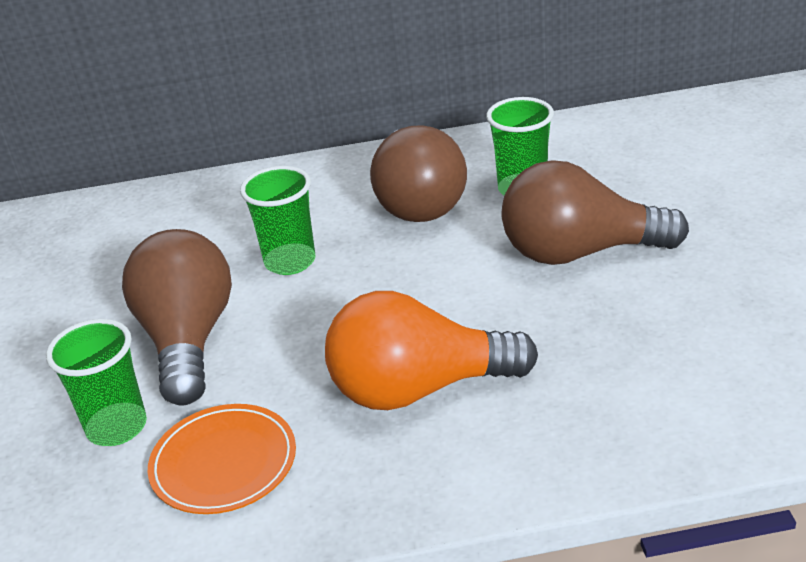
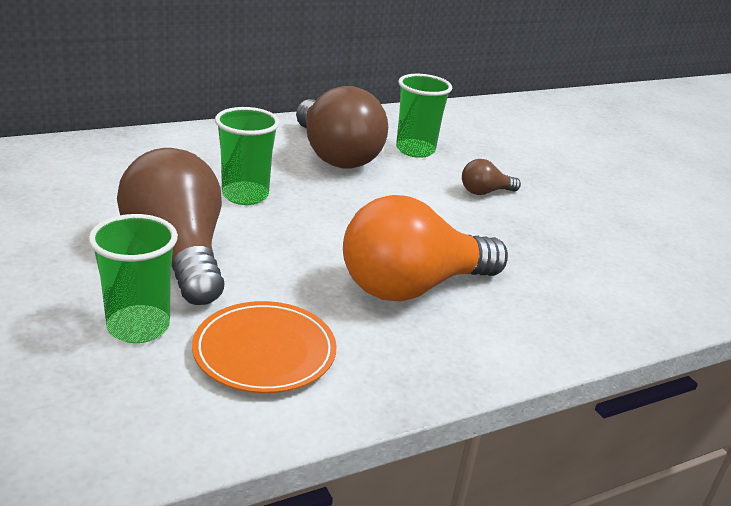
camera: 25 degrees left, 5 degrees down
brown light bulb [501,160,689,265] -> brown light bulb [462,159,521,195], size x0.44

